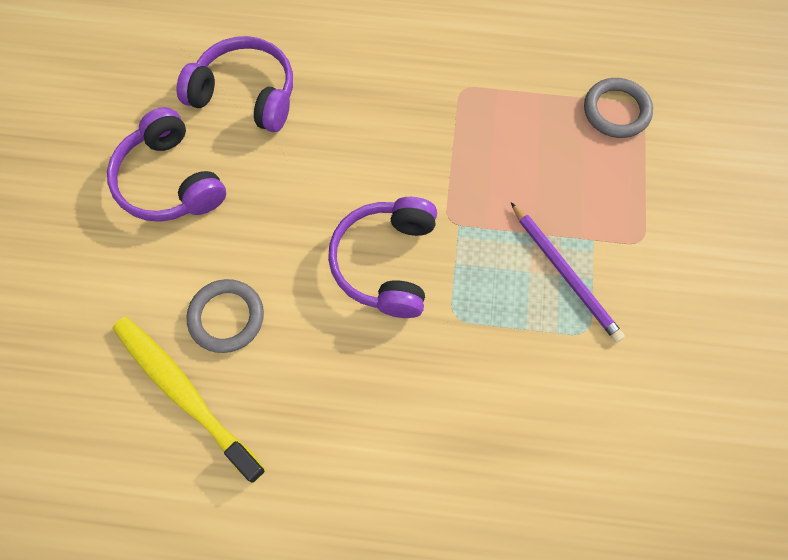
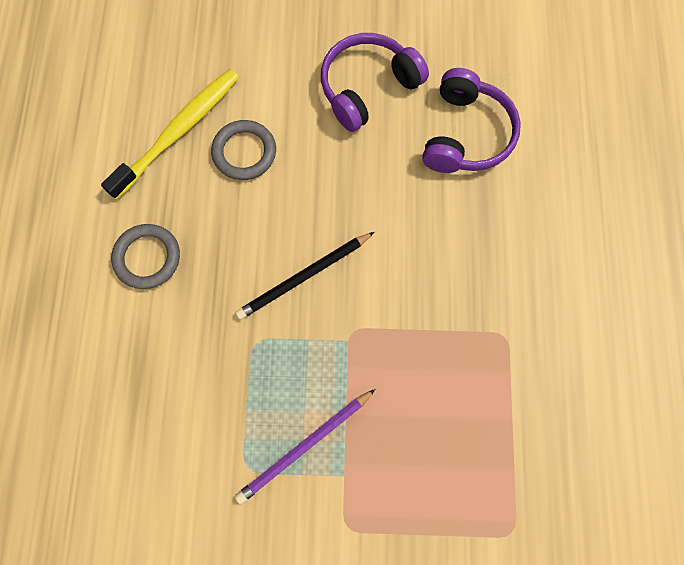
camera: 85 degrees right, 5 degrees up
purple headphones [328,197,437,318] -> black pencil [235,232,374,320]
grey ring [584,78,653,138] -> grey ring moved to [111,224,180,289]

